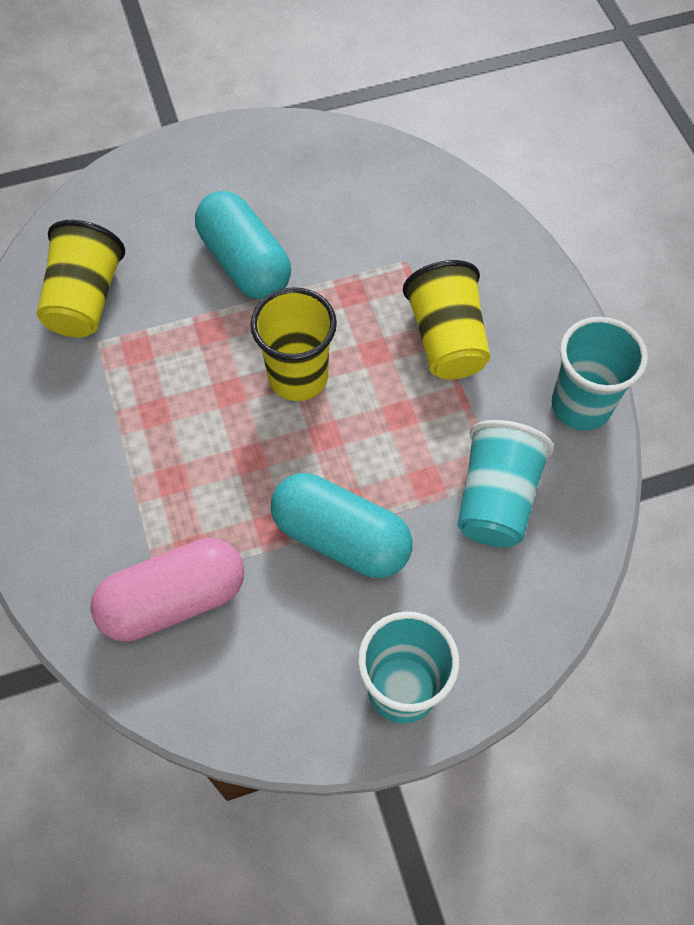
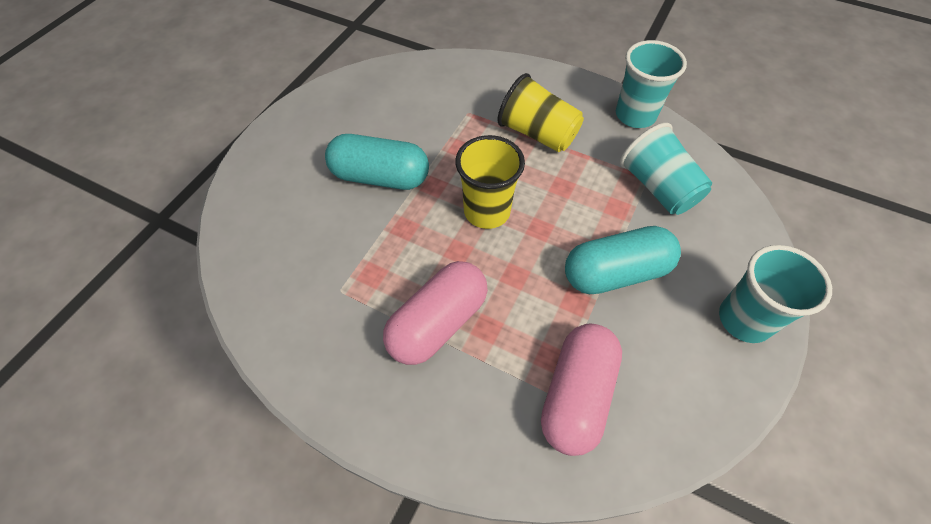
camera: 45 degrees left, 5 degrees down
yellow cup [37,220,125,337] -> none
none -> pink capsule [383,261,488,365]

